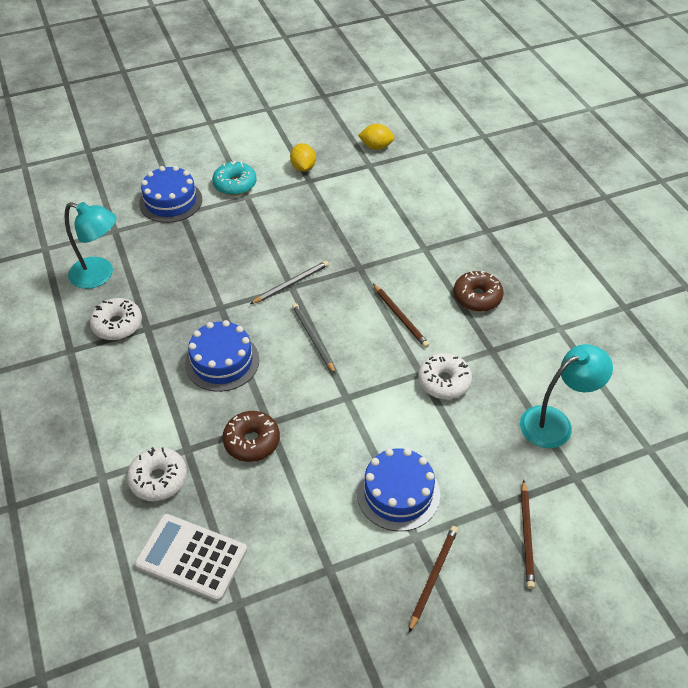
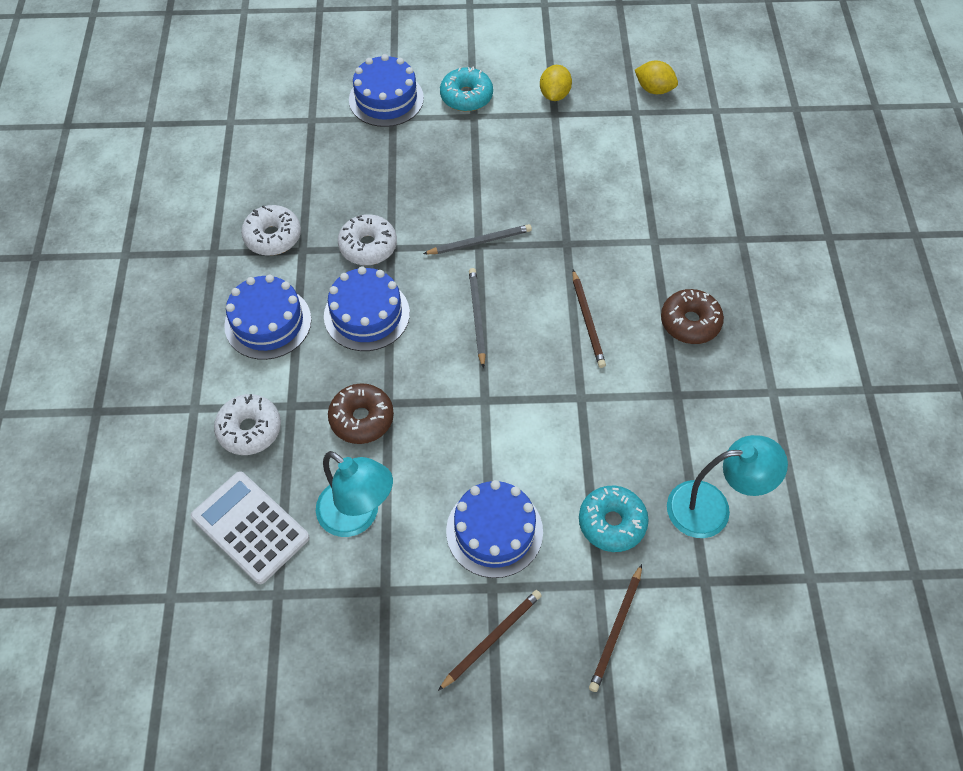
camera: 20 degrees right, 10 degrees up
turquoise lamp [64,202,117,289] -> turquoise lamp moved to [316,451,393,537]
white donut [418,353,472,400] -> white donut moved to [338,214,397,265]
none -> blue cake [224,275,311,360]
none -> turquoise donut [579,486,649,552]

